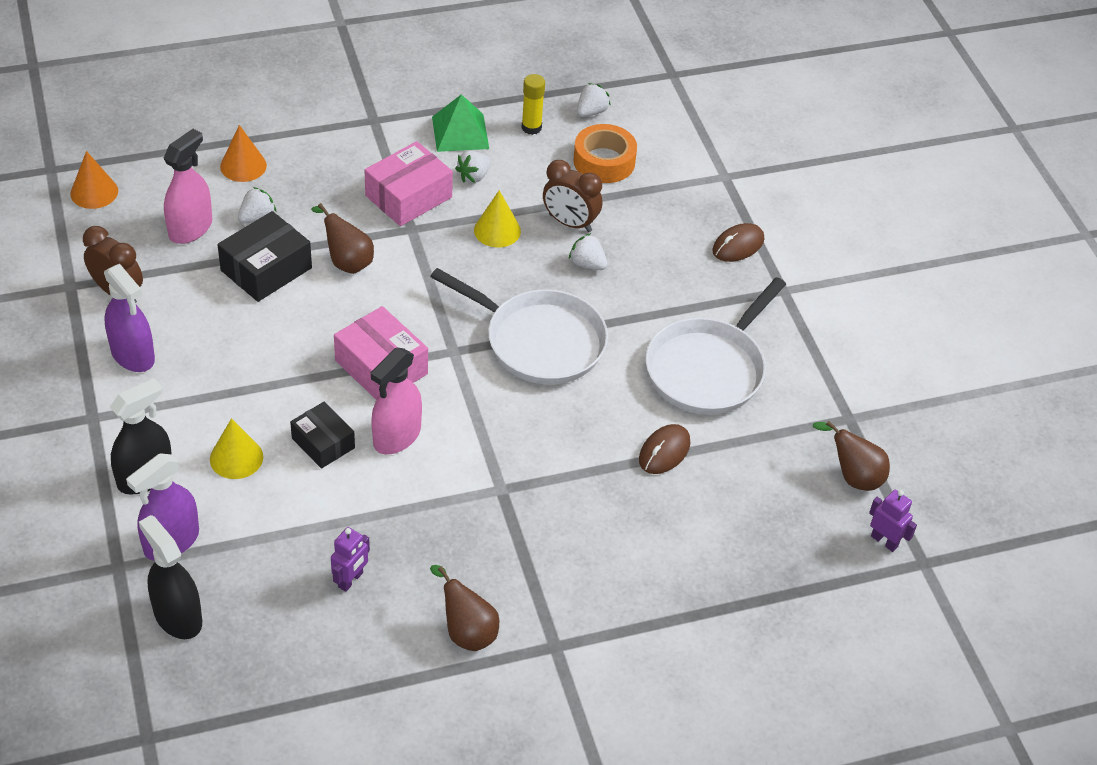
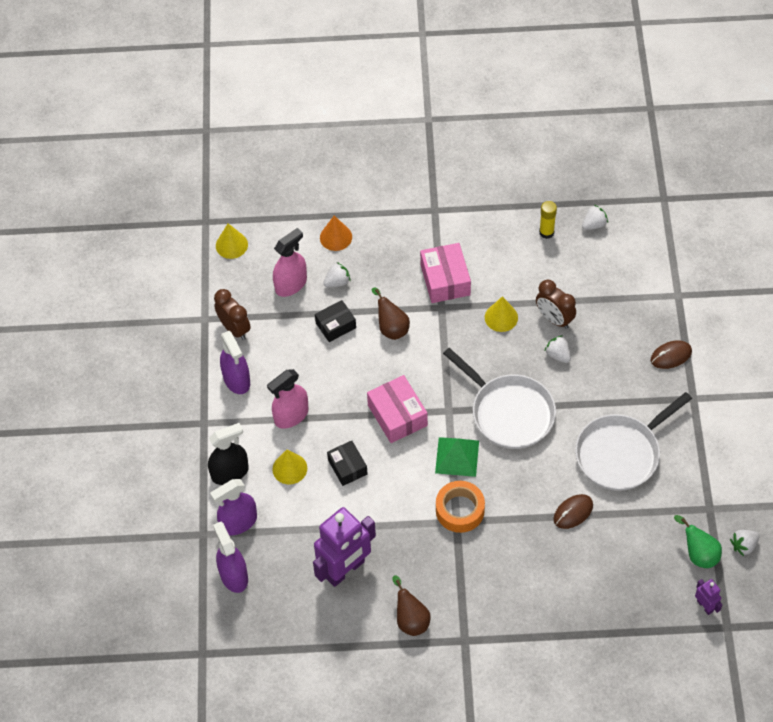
camera: 20 degrees right, 10 degrees up
orange cone [70,151,118,209] -> yellow cone [216,223,248,259]
black spray bottle [139,515,202,639] -> purple spray bottle [213,522,248,593]
black box [218,211,312,302] -> black box [315,300,356,342], size x0.66
purple robot [331,527,370,592] -> purple robot [313,507,376,587], size x2.21
pink box [364,141,453,226] -> pink box turned 75 degrees counterclockwise [420,243,471,303]
pink spray bottle [371,348,422,455] -> pink spray bottle moved to [267,369,309,429]
green pyramid [432,94,489,152] -> green pyramid moved to [435,437,479,477]
white strawberry [455,151,491,183] -> white strawberry moved to [730,530,759,556]
orange tape [573,124,637,183] -> orange tape moved to [436,481,485,533]
brown pear [813,421,890,491] -> green pear [674,515,722,568]

